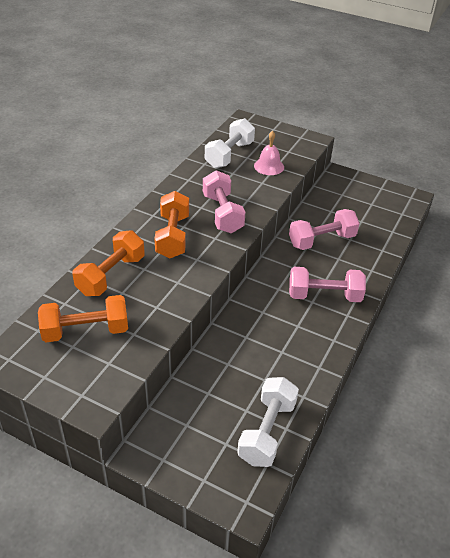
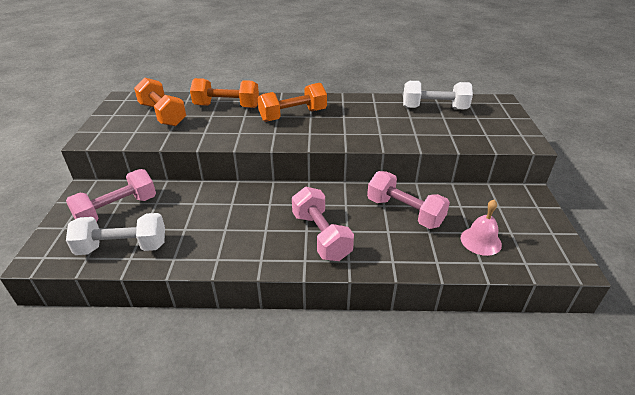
camera: 65 degrees right, 5 degrees down
pink dumbbell [203,170,245,233] -> pink dumbbell moved to [66,169,156,222]
pink bell [254,131,284,175] -> pink bell moved to [460,200,502,256]

